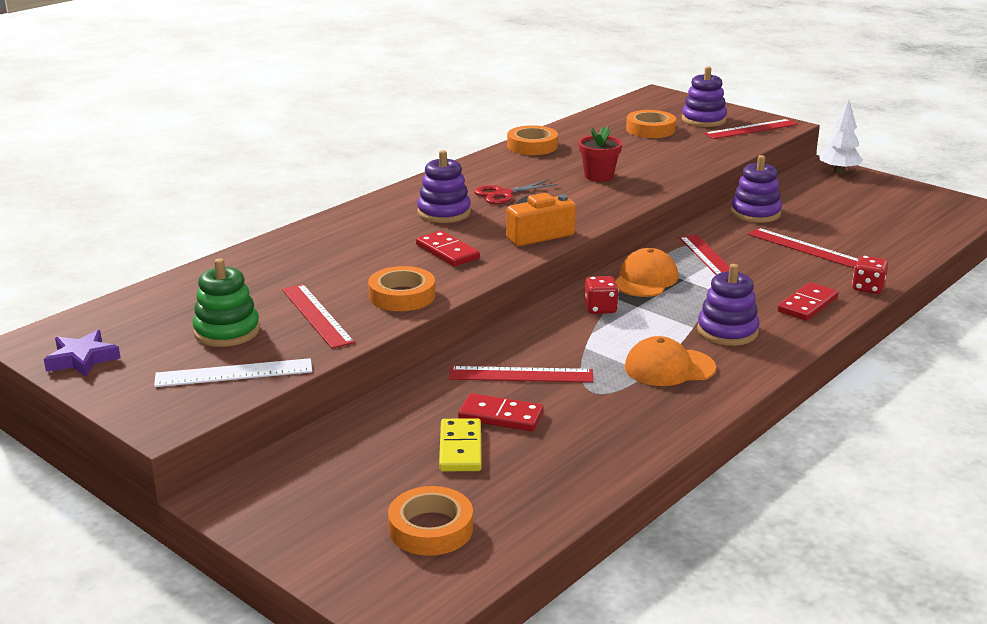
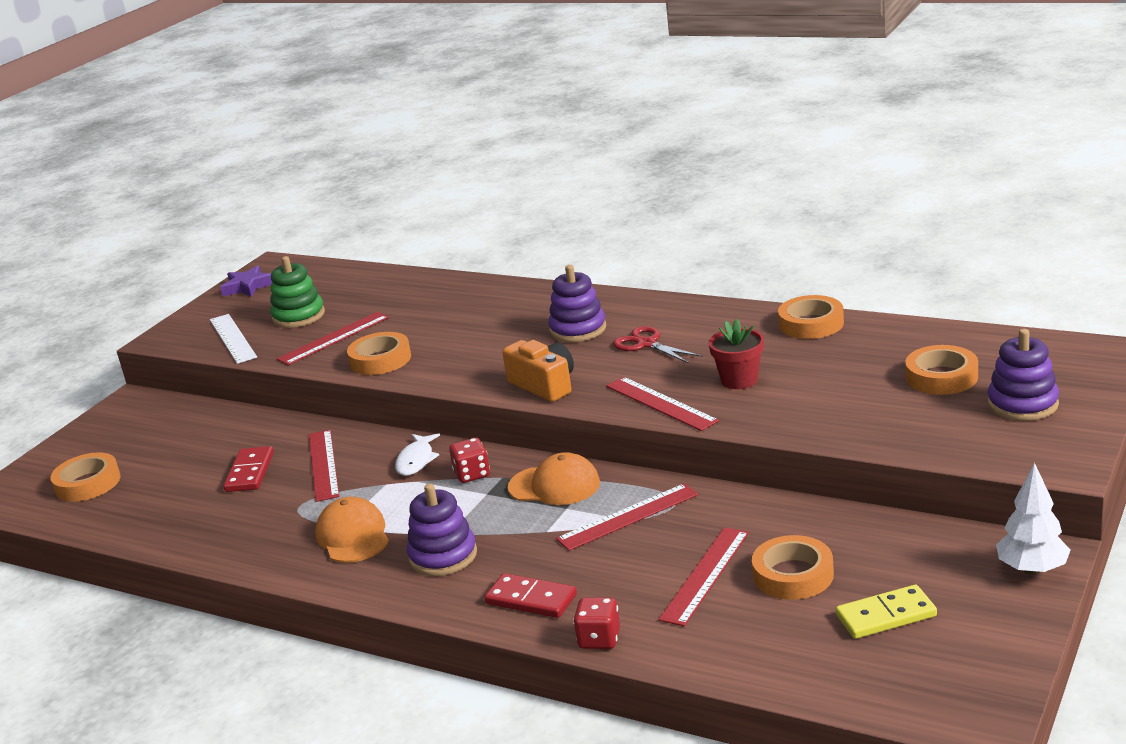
camera: 80 degrees right, 0 degrees up
red domino [416,231,480,266] -> none
yellow domino [439,418,482,472] -> yellow domino moved to [836,585,937,639]
red ruler [704,119,798,139] -> red ruler moved to [606,377,719,431]
purple stacking toy [731,155,782,223] -> none
none -> white fish [395,433,440,476]
none -> orange tape [752,535,834,600]

